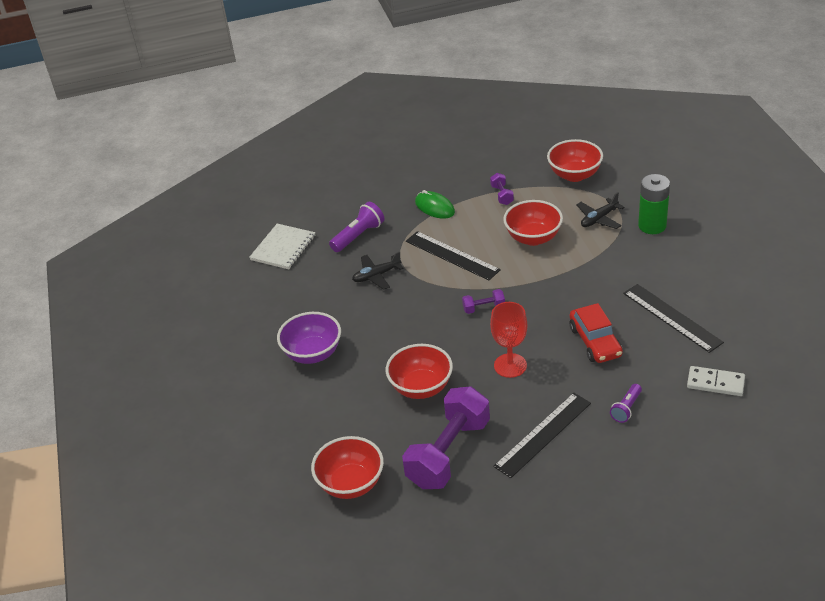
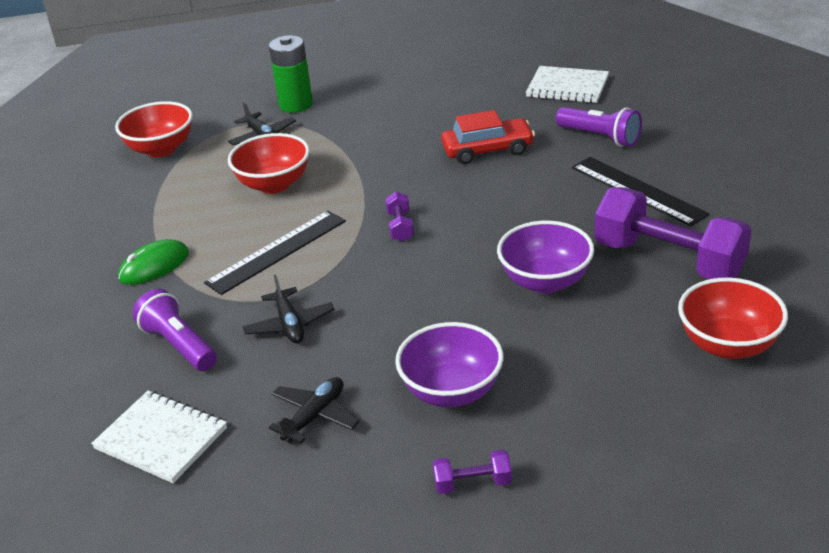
camera: 85 degrees left, 5 degrees down
red bowl [386,344,453,399] -> purple bowl [497,221,594,293]
purple dumbbell [490,173,514,205] -> purple dumbbell moved to [433,450,512,494]
red goblet [490,302,527,378] -> none
purple flashlight [610,384,642,423] -> purple flashlight [556,107,642,147], size x1.57
black ruler [623,284,724,353] -> none
white domino [687,366,745,396] -> white notebook [526,66,609,103]
none -> black plane [268,377,359,443]

